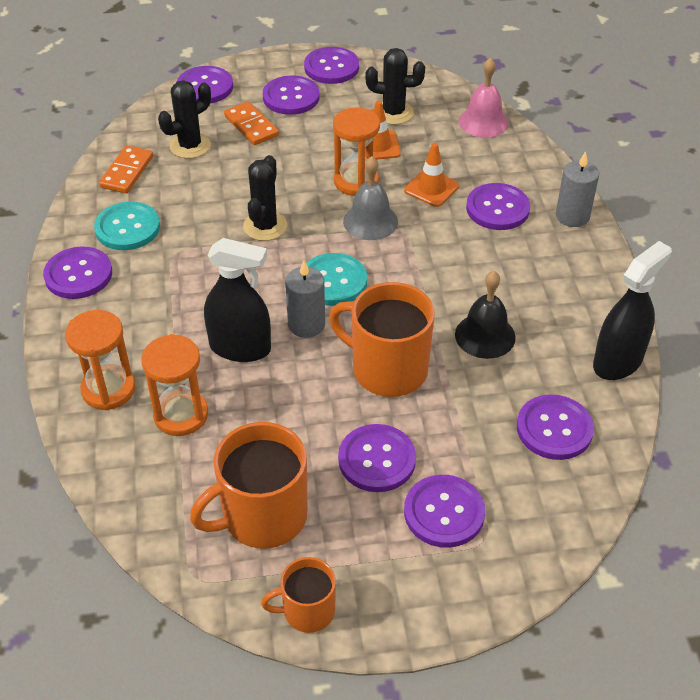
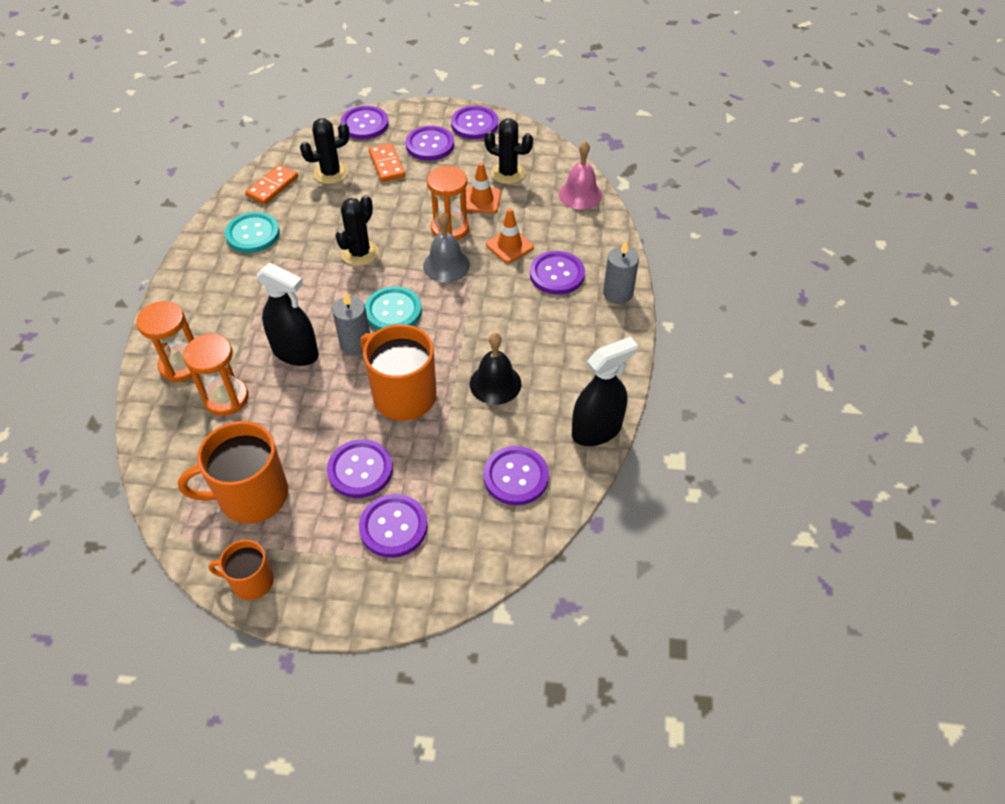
camera: 15 degrees right, 5 degrees up
purple button [43,246,112,299] -> none

